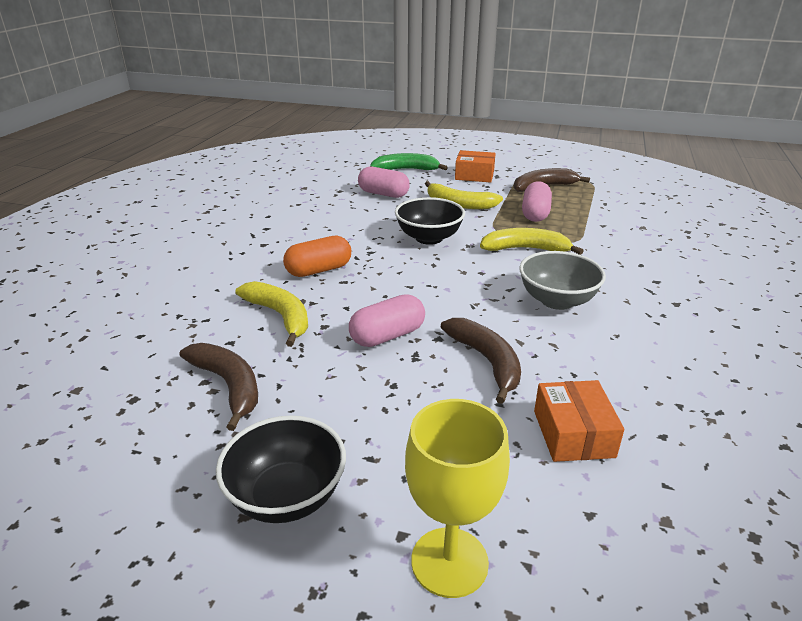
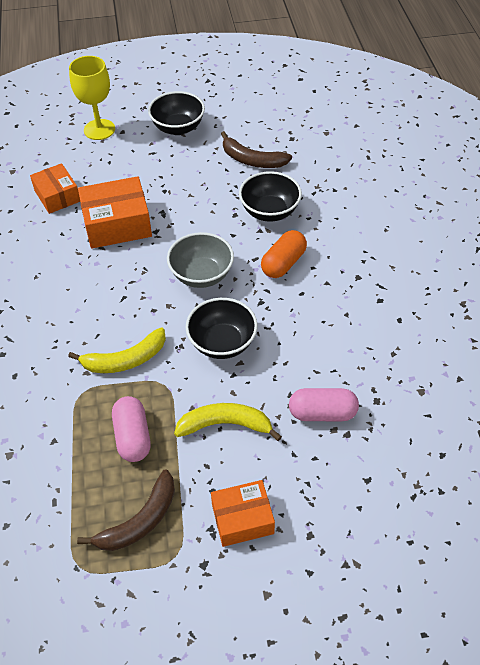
camera: 155 degrees right, 20 degrees up
yellow banana [235,281,308,347] -> black bowl [239,171,302,222]
pink capsule [349,294,425,347] -> none
green banana [370,153,448,170] -> none
brown banana [441,318,521,404] -> orange box [78,176,152,249]
grey bowl [519,251,606,310] -> grey bowl moved to [167,232,234,288]

